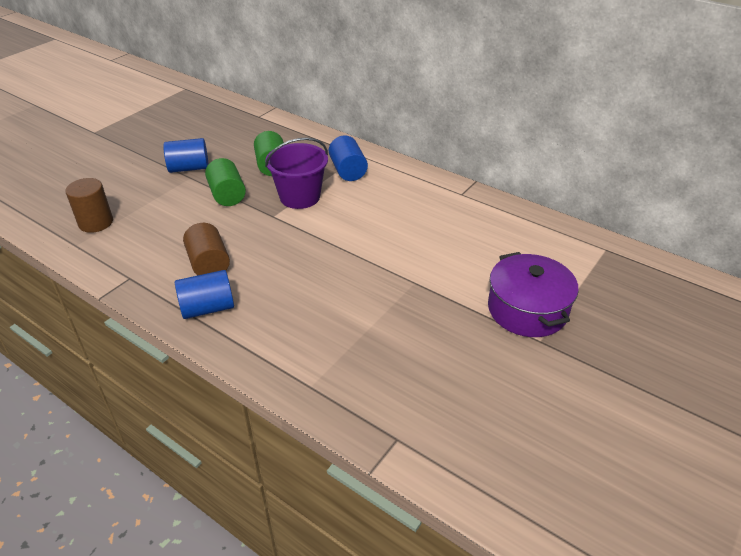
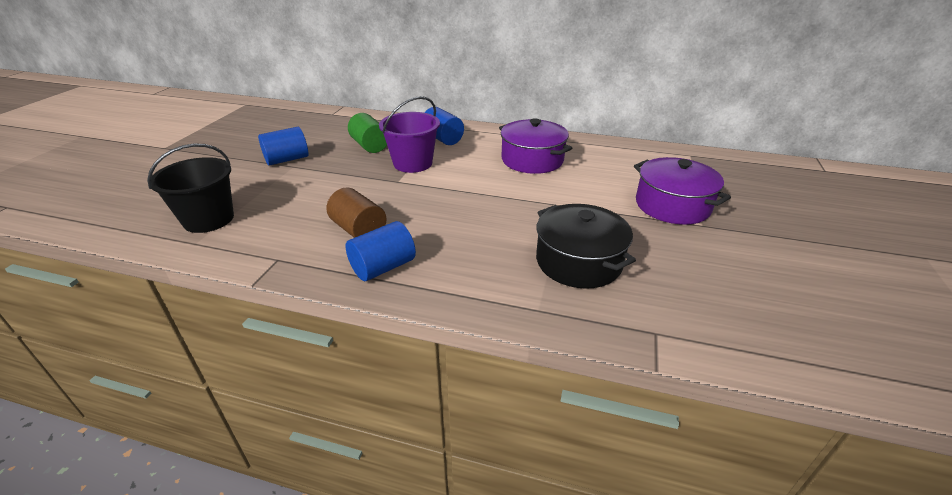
camera: 20 degrees left, 5 degrees down
brown cylinder [65,178,113,233] -> black bucket [147,143,234,233]
green cylinder [205,158,246,206] -> none
none -> purple pot [499,118,572,174]
none -> black pot [536,204,636,289]

